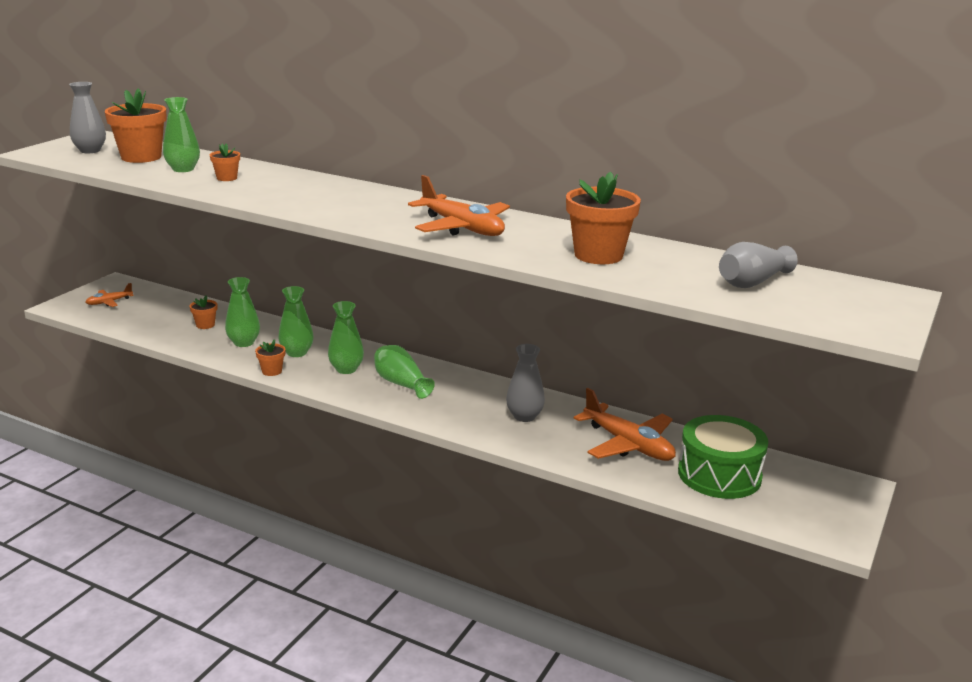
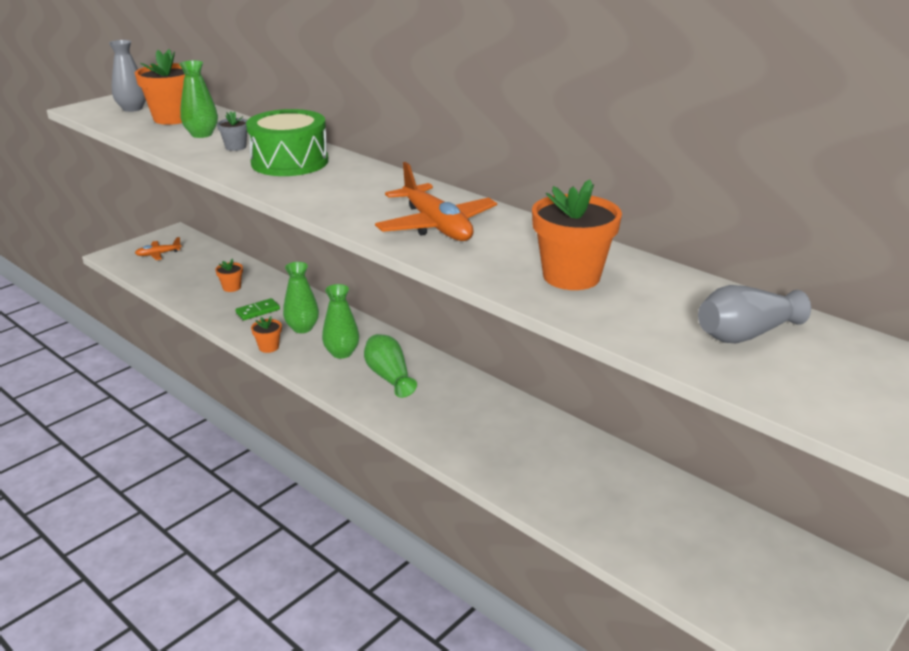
camera: 15 degrees right, 5 degrees up
orange flower pot [210,143,240,181] -> grey flower pot [217,111,247,151]
green vase [225,277,260,347] -> green domino [236,298,280,320]
grey vase [506,344,545,422] -> none
orange plane [574,388,676,461] -> none
green drum [678,415,768,499] -> green drum moved to [246,109,328,176]

